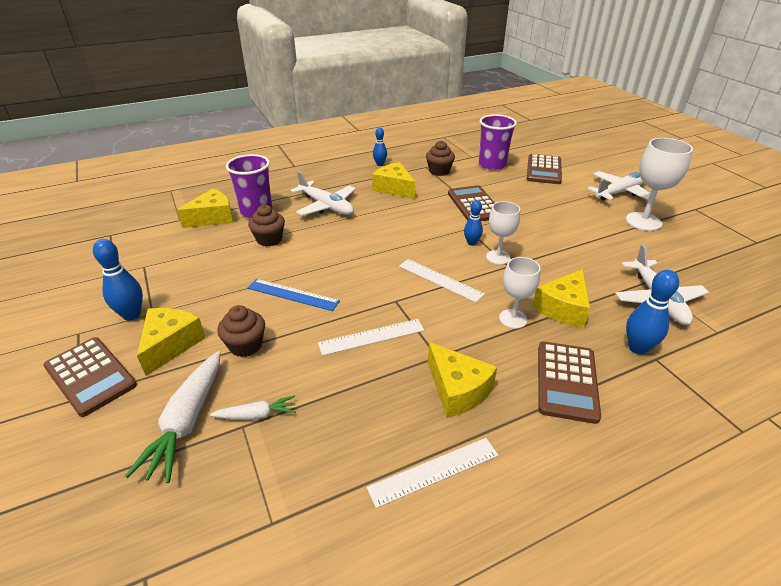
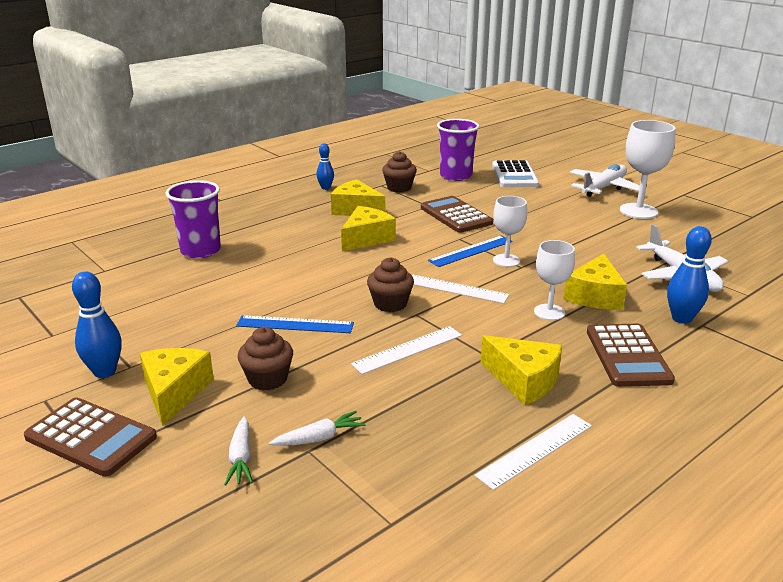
camera: 15 degrees left, 10 degrees down
white carrot [125,351,221,483] -> white carrot [224,416,253,485], size x0.54
yellow cheese [177,189,233,228] -> yellow cheese moved to [341,206,396,252]
brown cupcake [248,205,285,247] -> brown cupcake moved to [367,257,414,312]
white plane [290,171,356,216] -> none
blue bowling pin [464,200,483,246] -> blue ruler [428,235,513,267]
brown calculator [527,154,562,184] -> white calculator [492,160,539,187]

